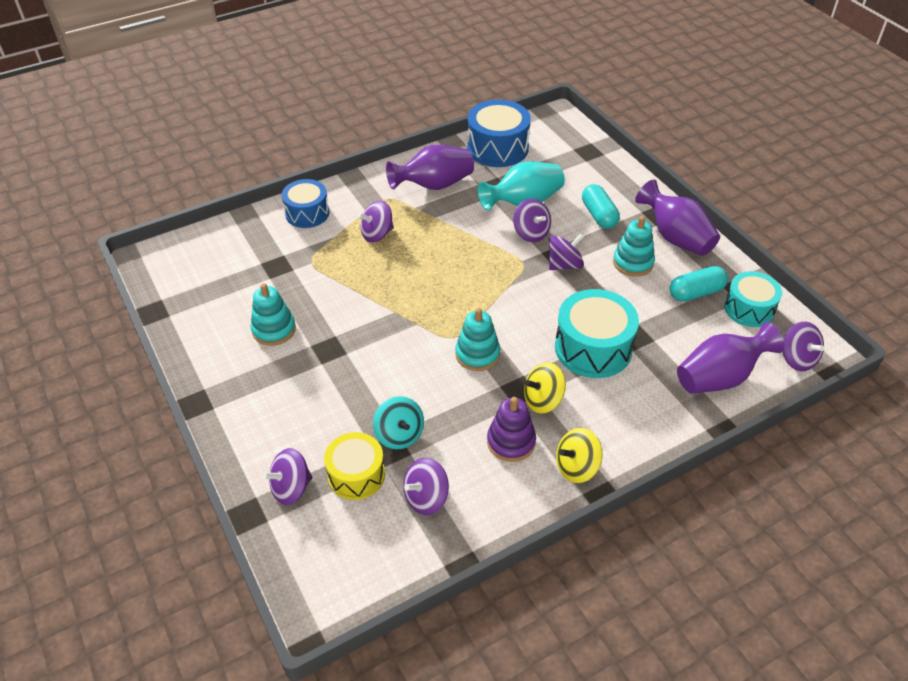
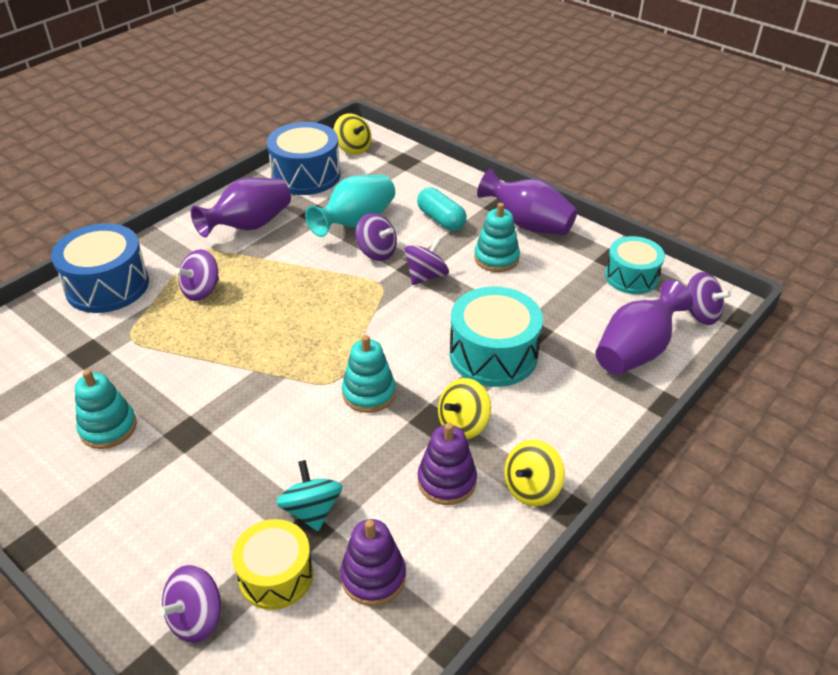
camera: 20 degrees left, 5 degrees down
blue drum [282,179,329,228] -> blue drum [51,223,149,313], size x1.51
turquoise spinning top [373,396,424,449] -> turquoise spinning top turned 150 degrees counterclockwise [276,460,343,531]
purple spinning top [403,458,449,515] -> purple stacking toy [340,519,406,606]
turquoise capsule [670,266,728,302] -> none
none -> yellow spinning top [334,113,372,155]

